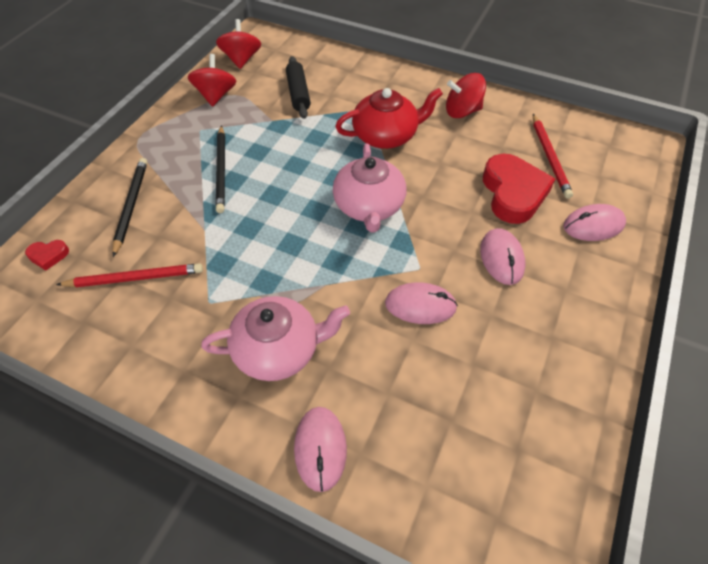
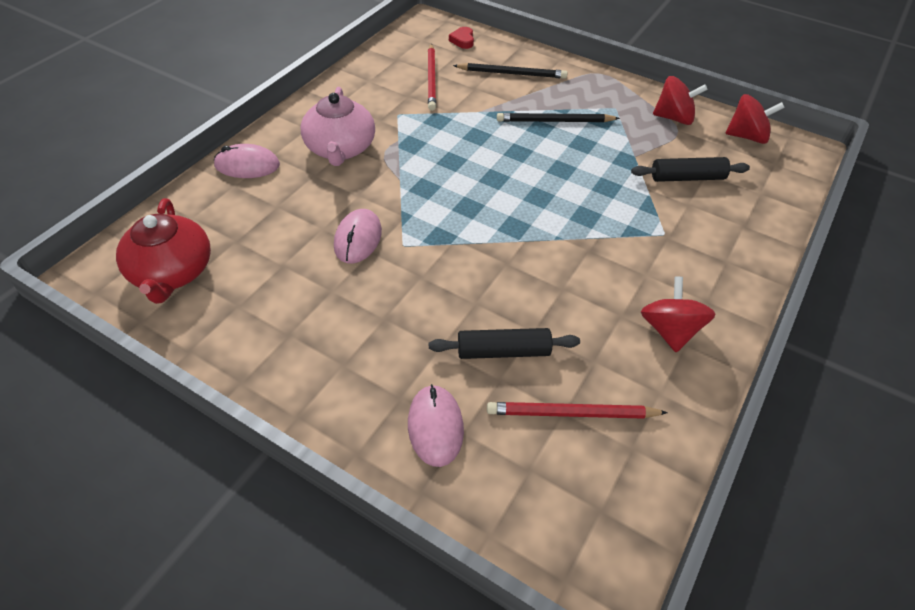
camera: 95 degrees right, 5 degrees down
pink teapot [333,143,406,232] -> none
red teapot [335,88,443,149] -> red teapot moved to [116,198,211,304]
pink mouse [480,228,526,285] -> none
red heart [483,154,555,224] -> black rolling pin [429,328,580,359]

